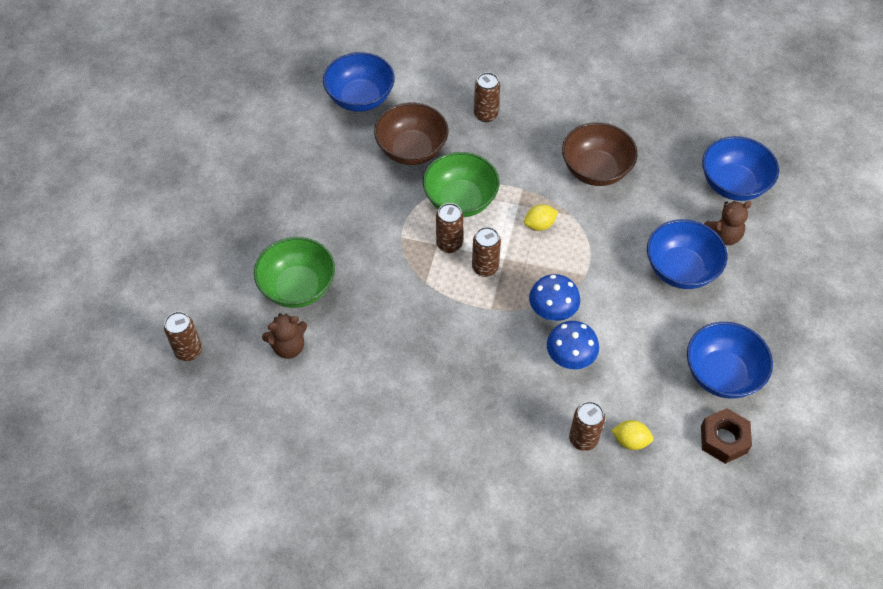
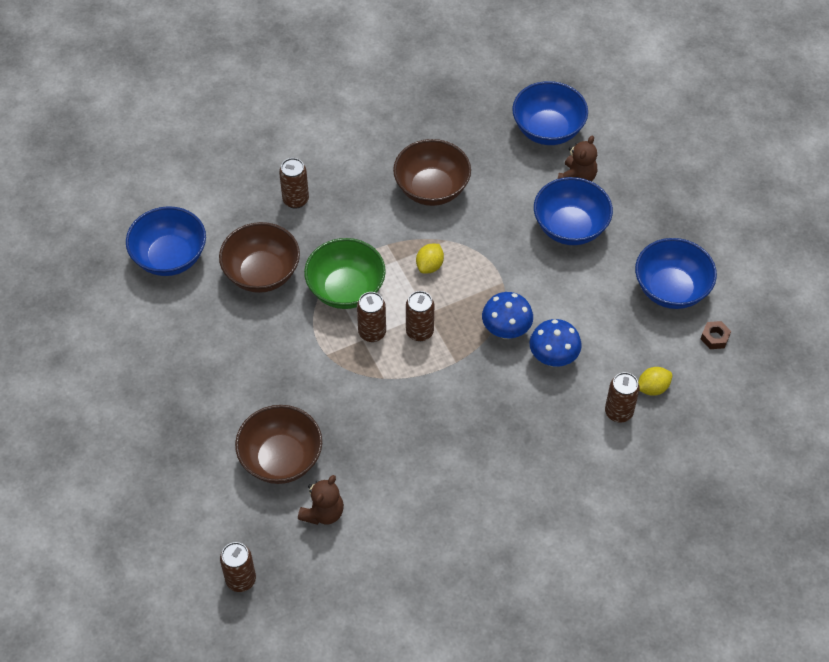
camera: 40 degrees left, 0 degrees up
green bowl [254,237,335,308] -> brown bowl [235,405,322,484]
brown nut [701,408,752,464] -> brown nut [701,321,731,349], size x0.60

